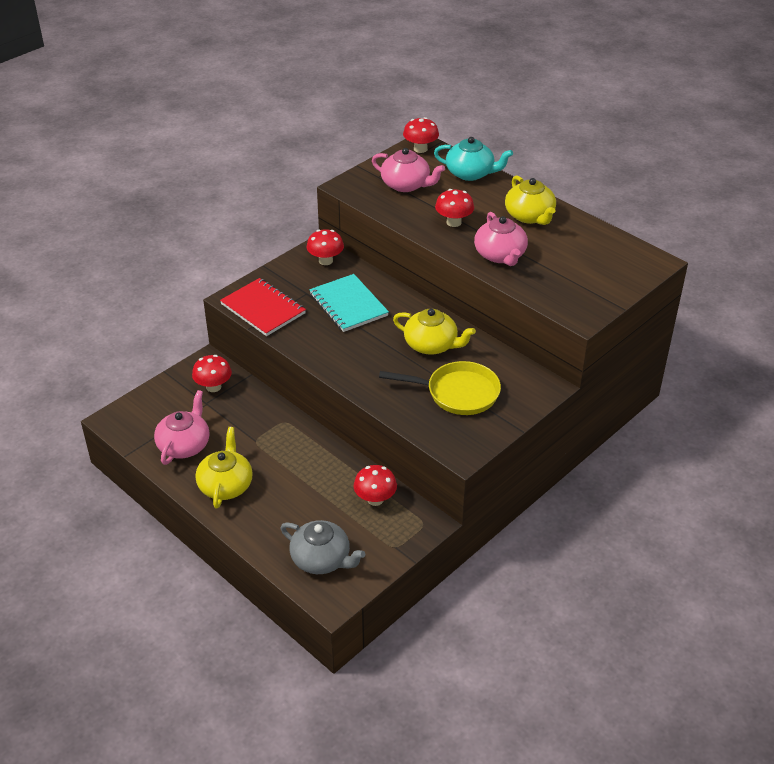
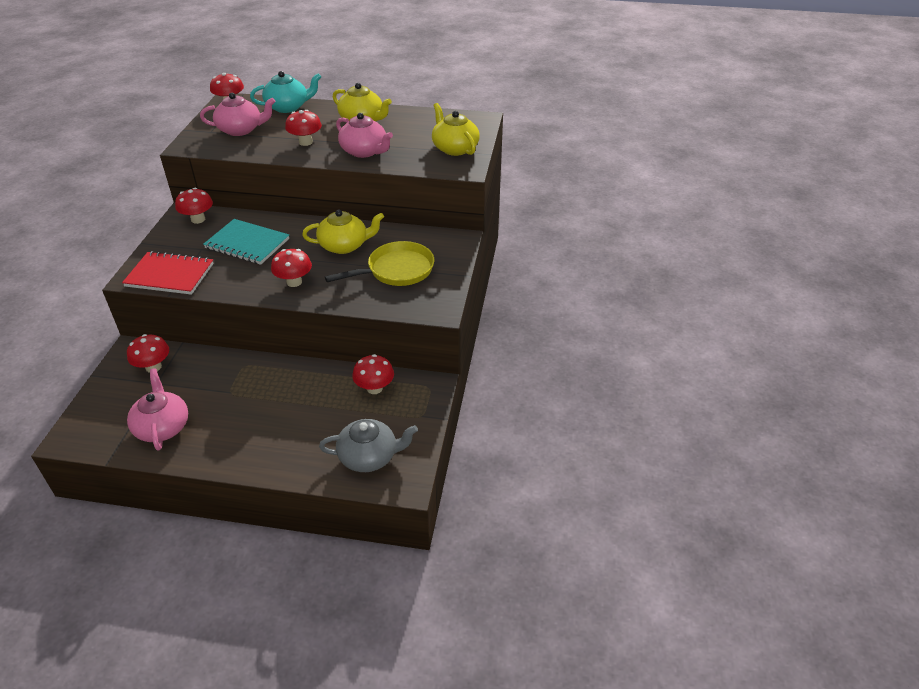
camera: 35 degrees left, 0 degrees up
yellow teapot [195,427,253,509] -> yellow teapot moved to [432,103,480,156]
none -> red mushroom [271,249,312,287]

